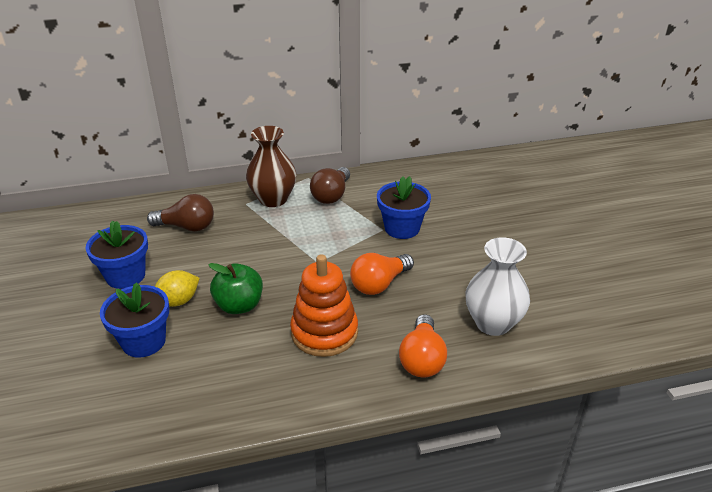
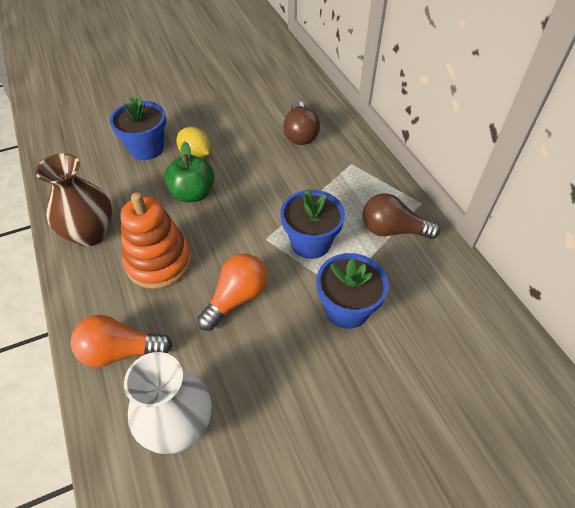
camera: 80 degrees right, 15 degrees up
blue flower pot [86,221,148,289] -> blue flower pot moved to [280,189,345,259]
brown vase [246,126,296,207] -> brown vase moved to [36,153,112,247]
orange light bulb [350,253,414,295] -> orange light bulb turned 90 degrees clockwise [197,254,268,331]

